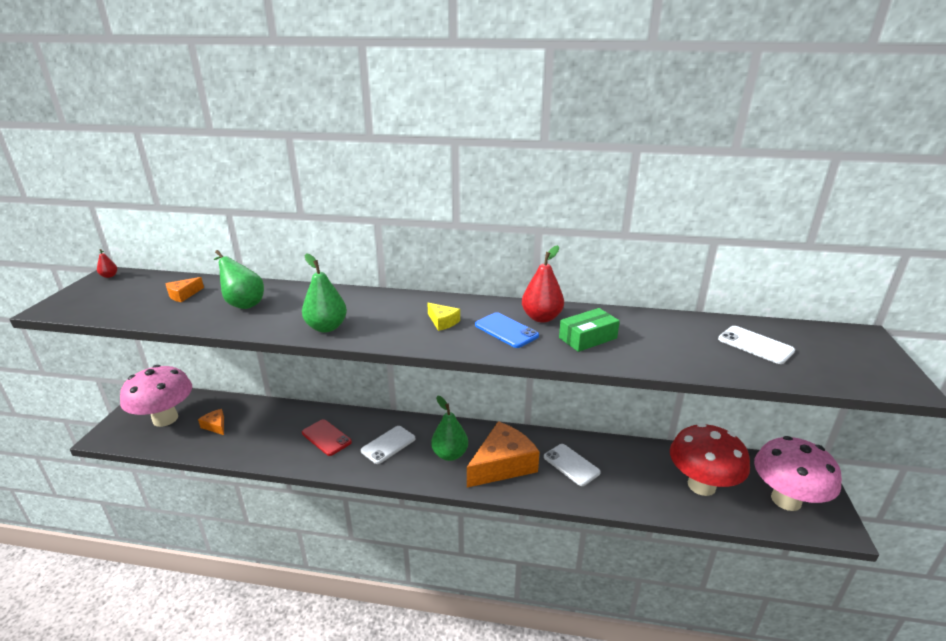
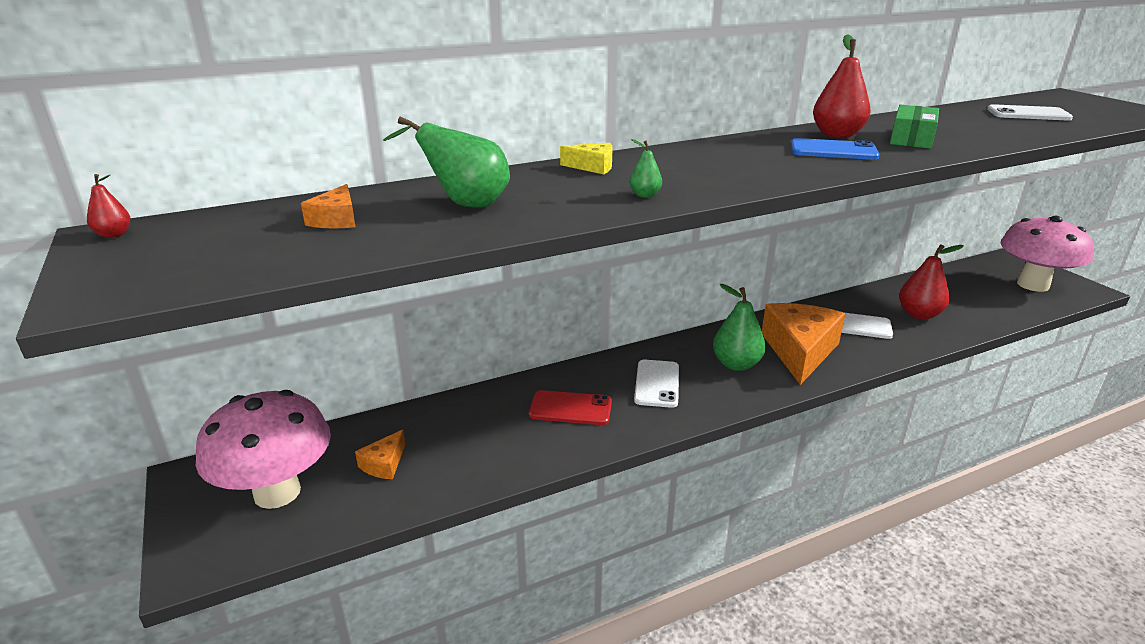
camera: 35 degrees left, 0 degrees up
orange cheese [198,409,224,435] -> orange cheese turned 75 degrees counterclockwise [355,430,405,479]
green pear [302,253,347,332] -> green pear [629,139,662,198], size x0.48
yellow cheese [427,303,460,331] -> yellow cheese moved to [560,143,613,174]
red mushroom [670,423,750,496] -> none
none -> red pear [899,244,964,320]

